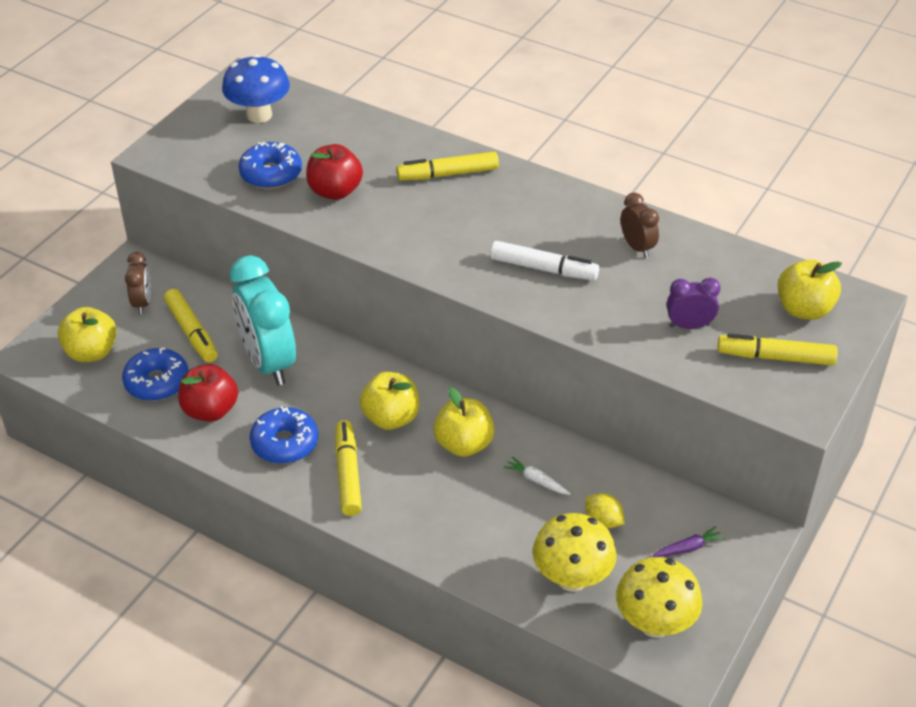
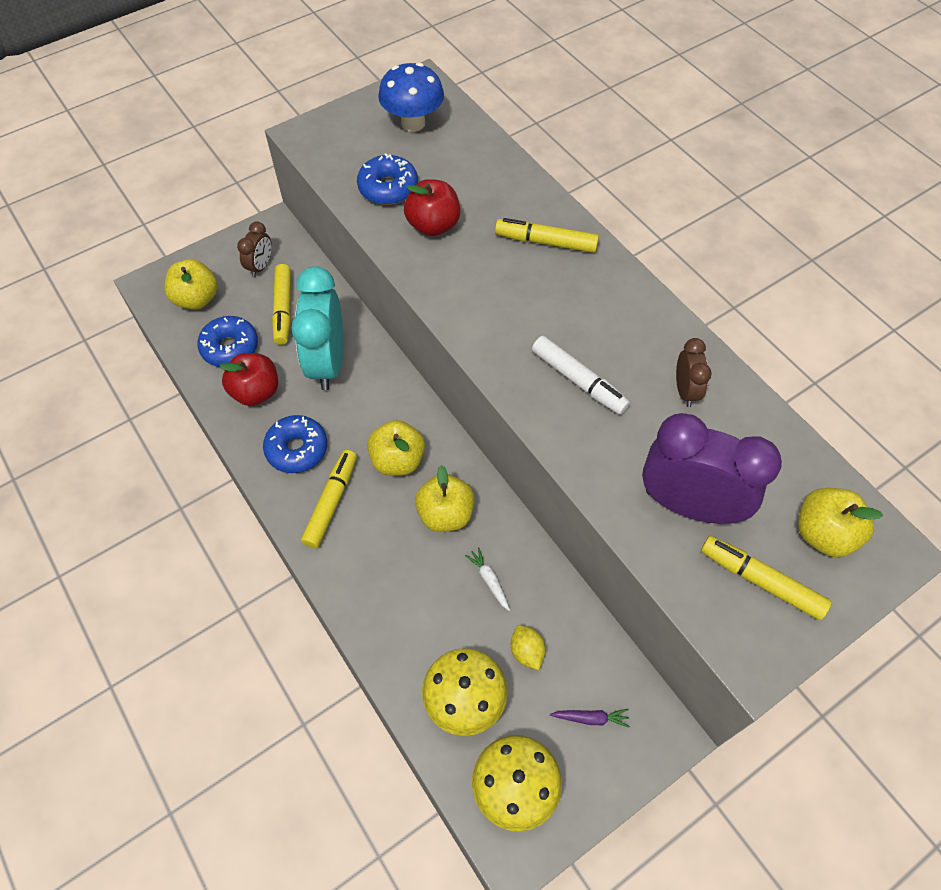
camera: 25 degrees right, 15 degrees up
purple clock [667,278,721,329] -> purple clock [642,413,782,524], size x2.04

